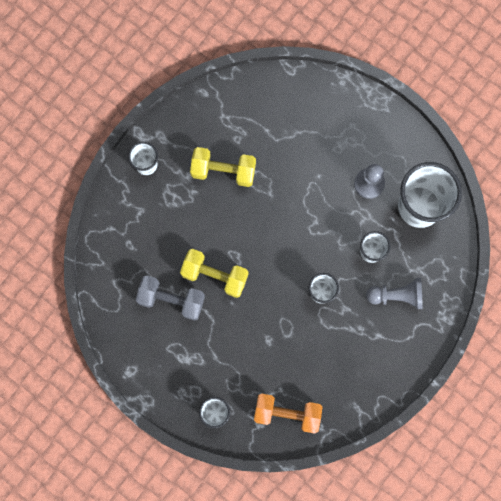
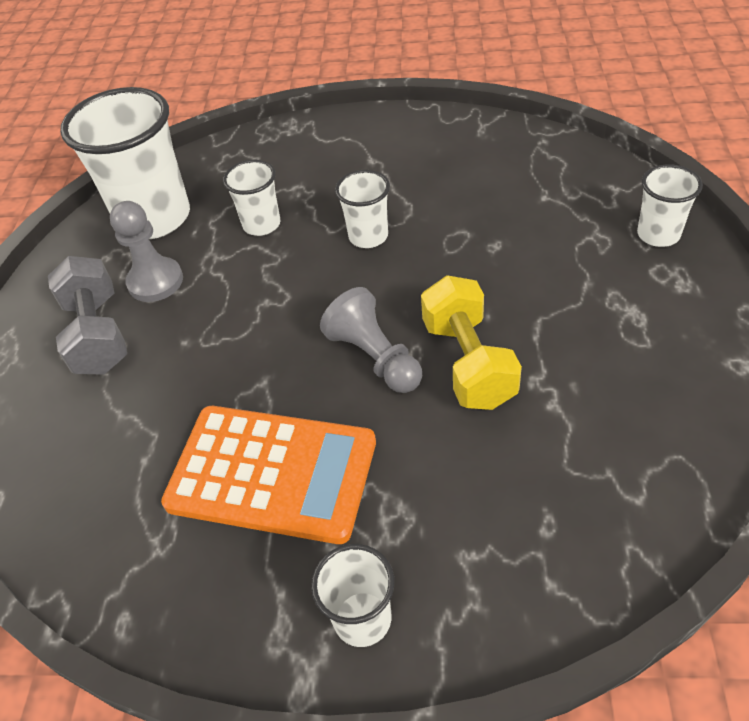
camera: 120 degrees left, 30 degrees down
grey dumbbell [136,275,205,321] -> grey dumbbell moved to [48,256,127,375]
yellow dumbbell [190,147,256,187] -> orange calculator [161,406,376,544]
orange dumbbell [254,394,323,434] -> none
grey pawn [366,278,423,309] -> grey pawn moved to [320,287,422,393]

